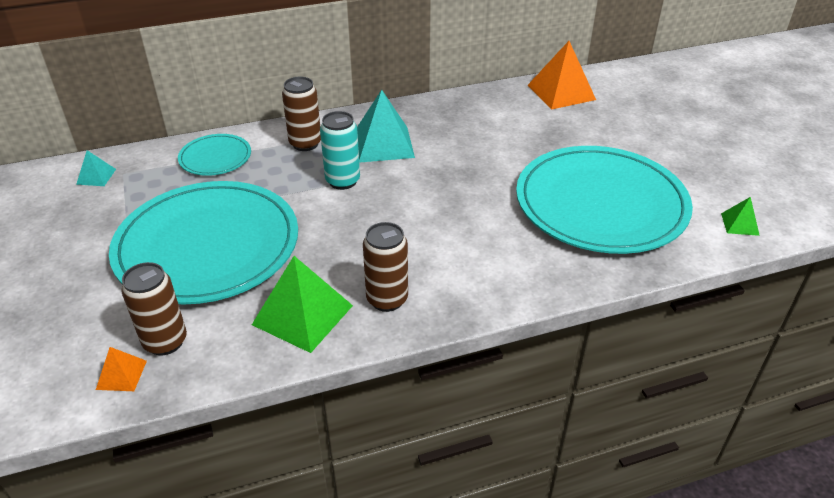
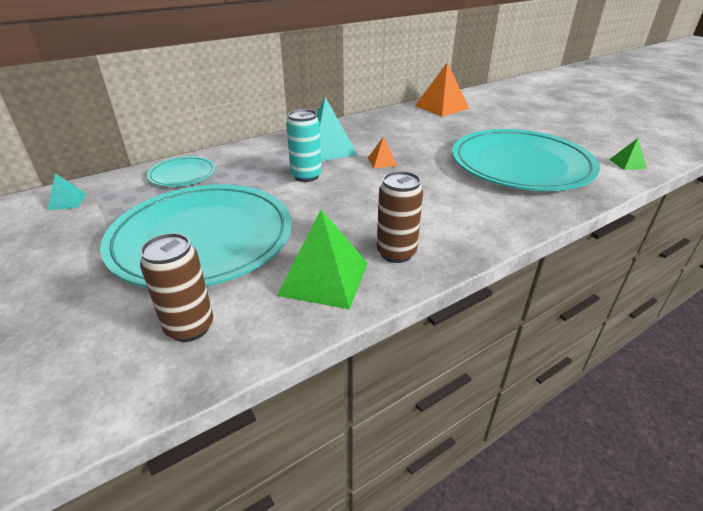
camera: 15 degrees left, 5 degrees down
orange pyramid [96,347,147,391] -> orange pyramid moved to [368,136,397,168]
brown can [282,76,321,151] -> none

